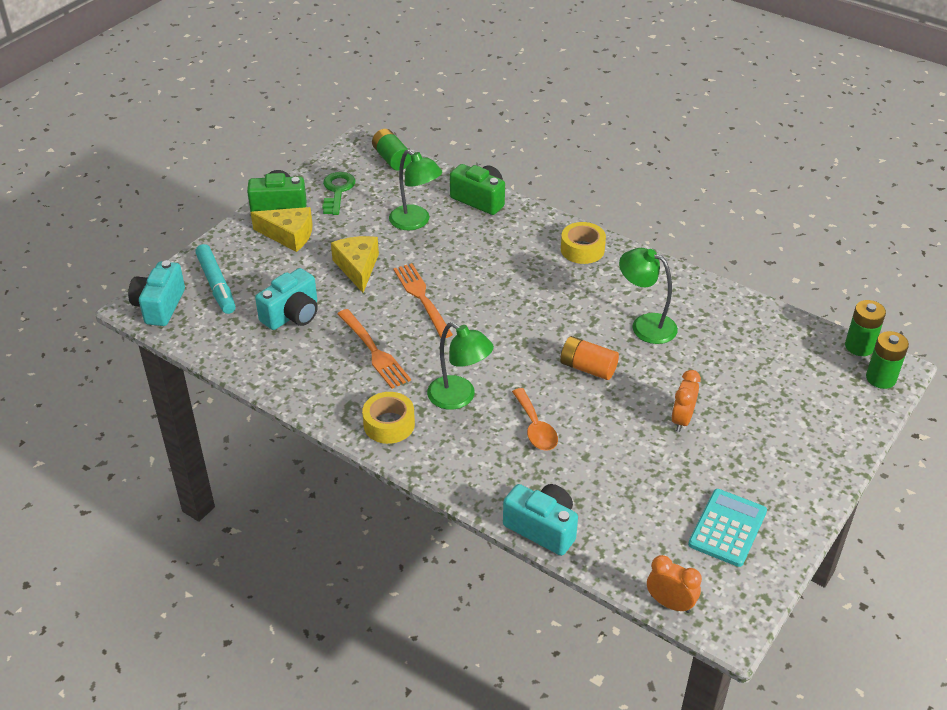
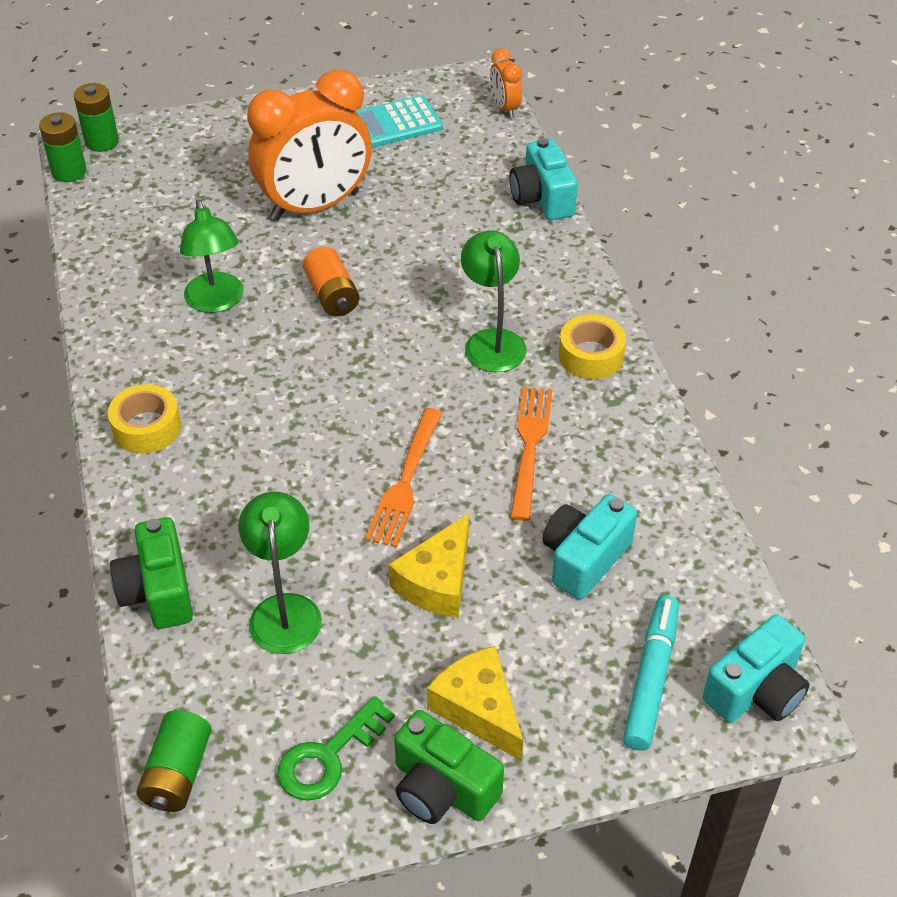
camera: 140 degrees left, 5 degrees up
turquoise camera [255,268,318,330] -> turquoise camera turned 45 degrees counterclockwise [543,494,637,600]
orange spoon [512,388,558,451] -> none
orange clock [671,370,701,432] -> orange clock [247,70,372,221], size x2.27

